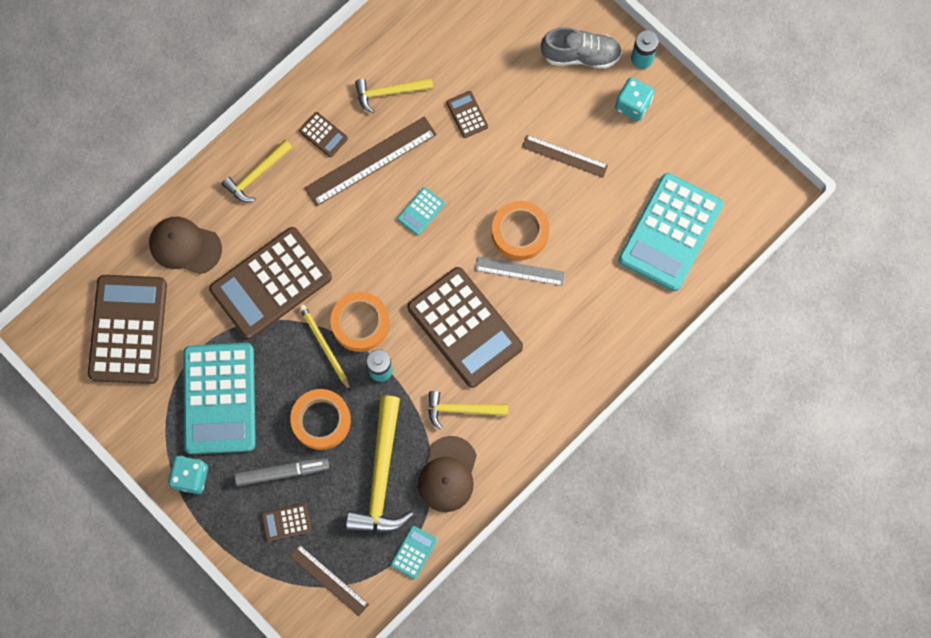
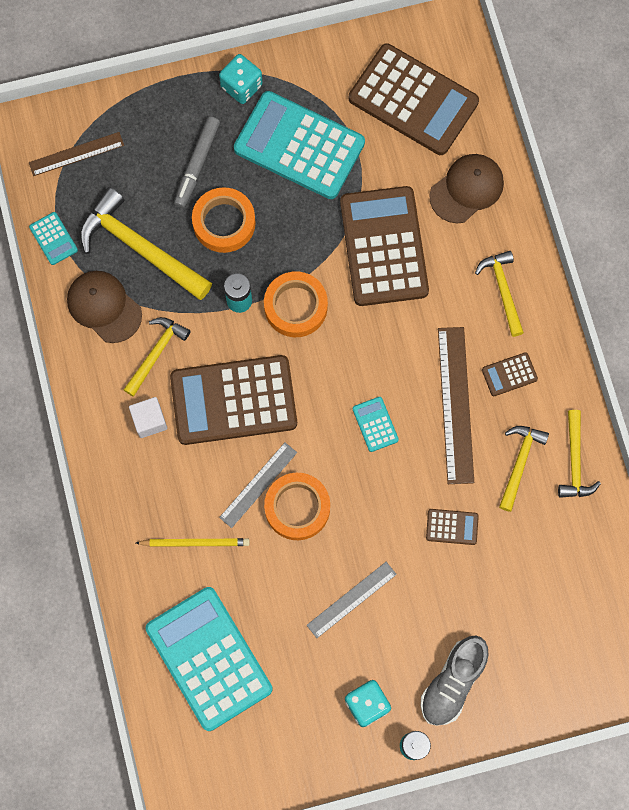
camera: 120 degrees right, 0 degrees up
brown calculator [261,504,311,541] -> none
yellow pencil [299,304,351,391] -> yellow pencil moved to [136,538,250,547]
brown ruler [522,135,608,178] -> grey ruler [307,562,397,638]
none -> white cube [129,397,168,438]
none -> yellow hammer [558,410,601,498]

